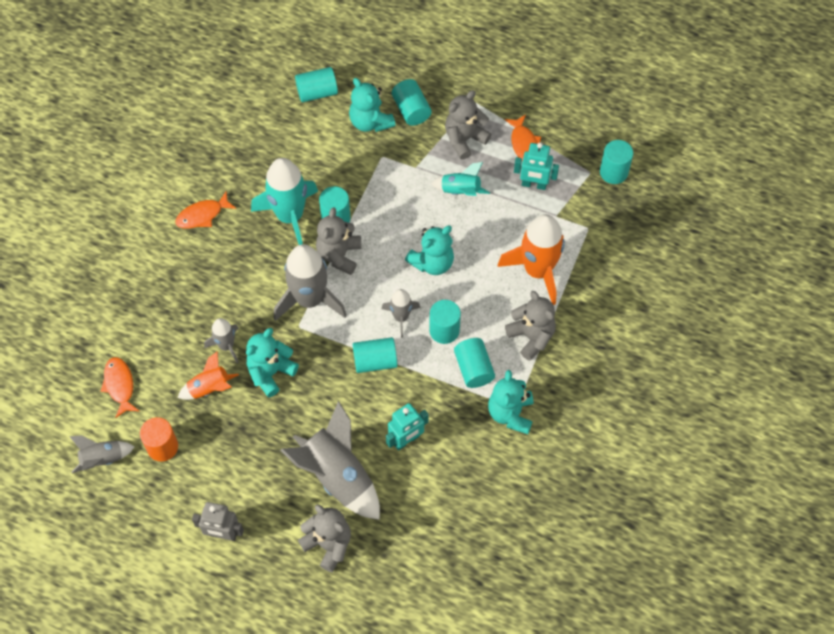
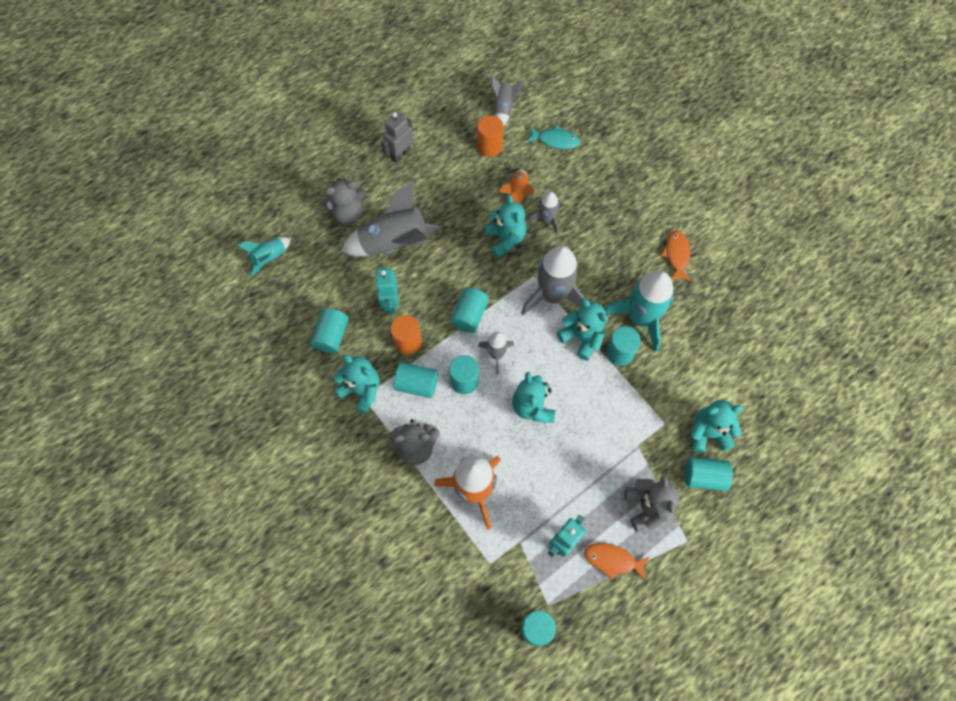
camera: 120 degrees right, 5 degrees up
orange fish [100,357,139,418] -> turquoise fish [526,125,580,149]
turquoise cylinder [295,67,338,102] -> turquoise cylinder moved to [310,308,348,353]
grey teddy bear [316,207,361,275] -> turquoise teddy bear [557,298,608,360]
turquoise rocket [431,162,490,196] -> turquoise rocket moved to [237,237,291,277]
none -> orange cylinder [391,315,422,355]

